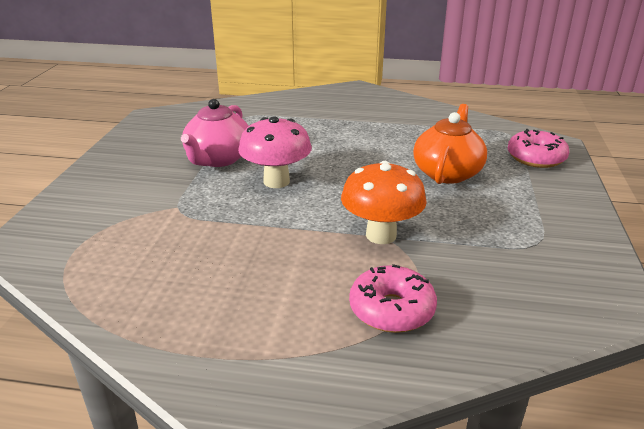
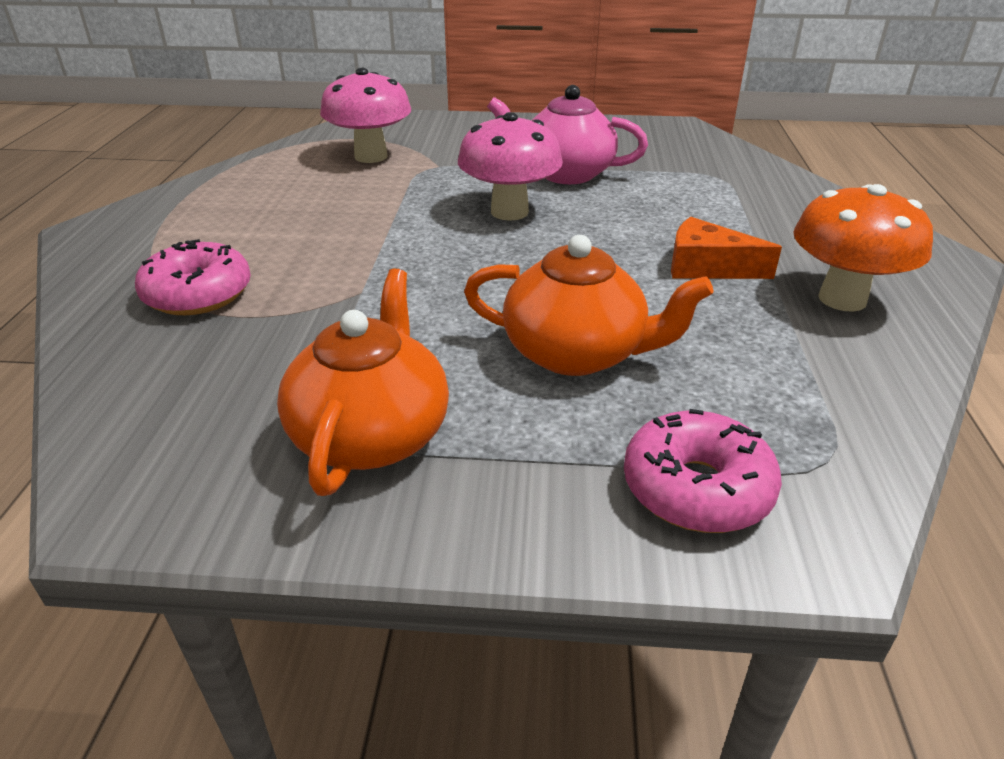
camera: 85 degrees right, 5 degrees up
orange mushroom [341,161,427,244] -> orange mushroom moved to [793,184,933,312]
none -> orange teapot [277,268,449,496]
none -> pink mushroom [320,68,411,163]
none -> orange cheese [671,217,782,279]

